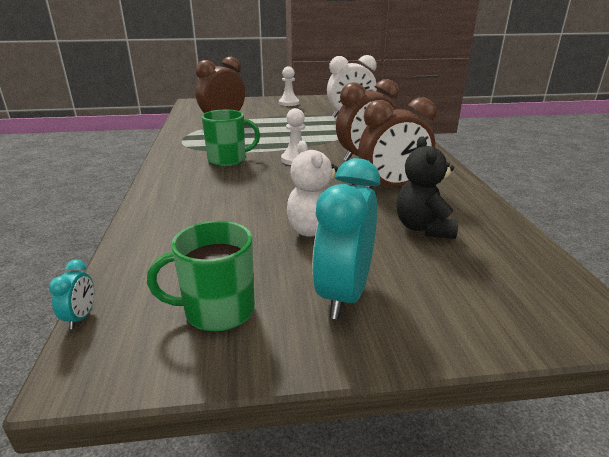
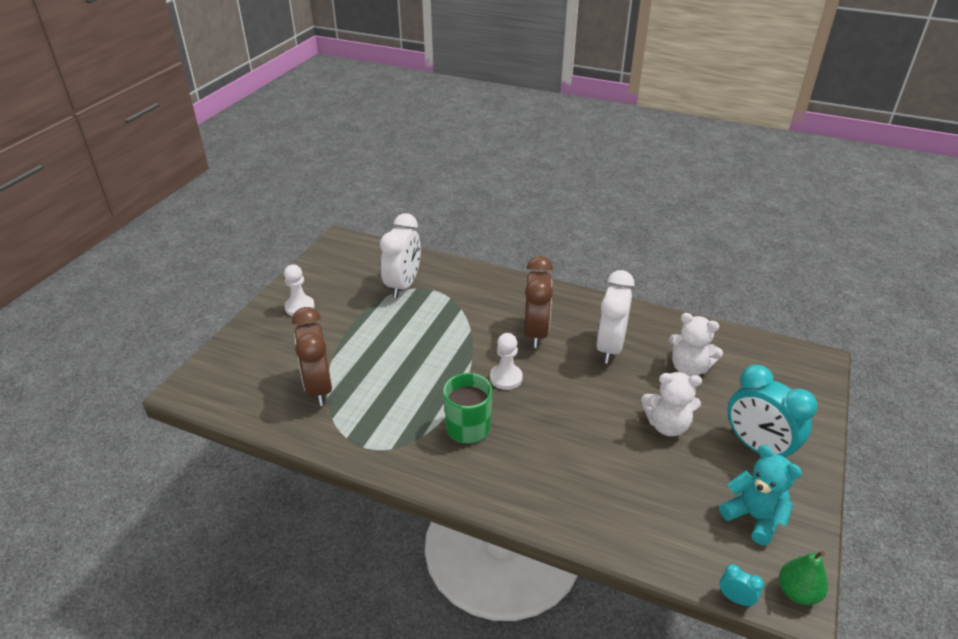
camera: 60 degrees left, 10 degrees up
green mug [147,221,255,332] -> turquoise teddy bear [719,445,802,546]
brown clock [358,97,436,188] -> white clock [596,270,634,364]
black teddy bear [396,136,458,239] -> white teddy bear [669,313,723,377]
none -> green pear [779,551,828,605]

